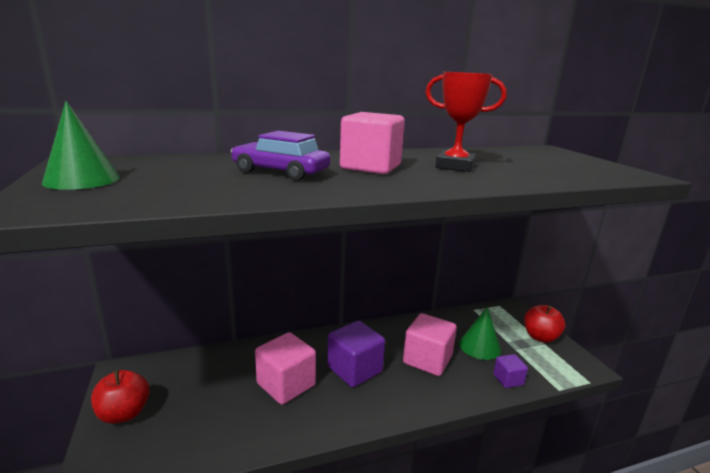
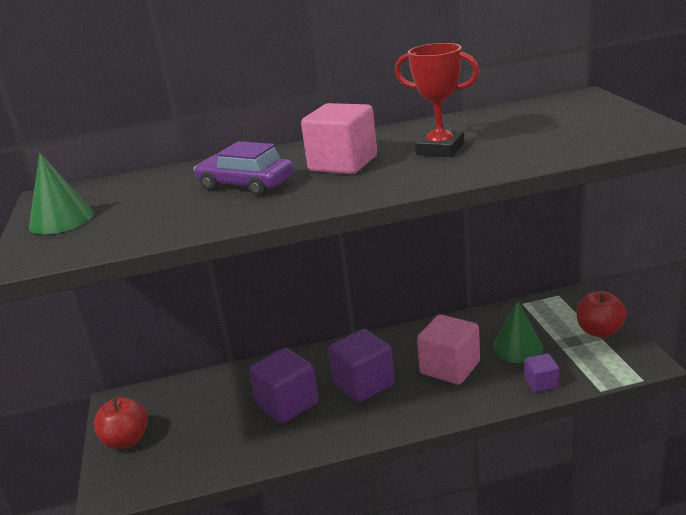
camera: 10 degrees right, 5 degrees up
pink cube [255,332,316,405] -> purple cube [249,348,319,424]

